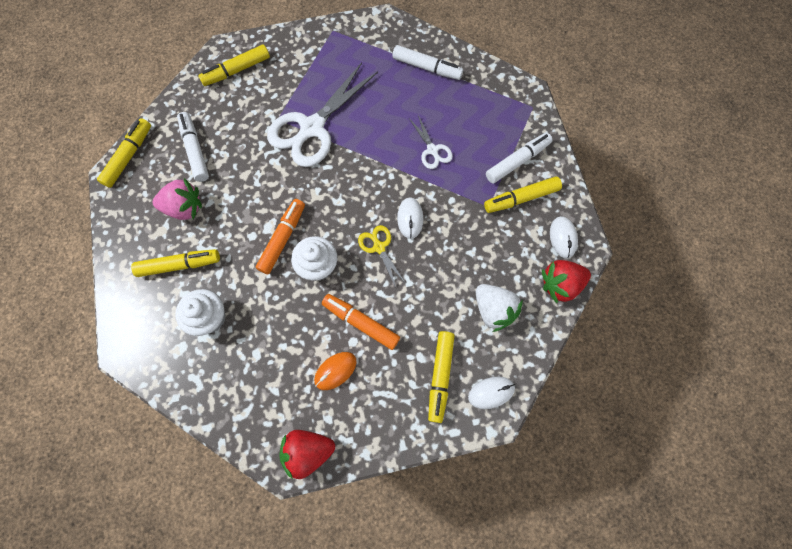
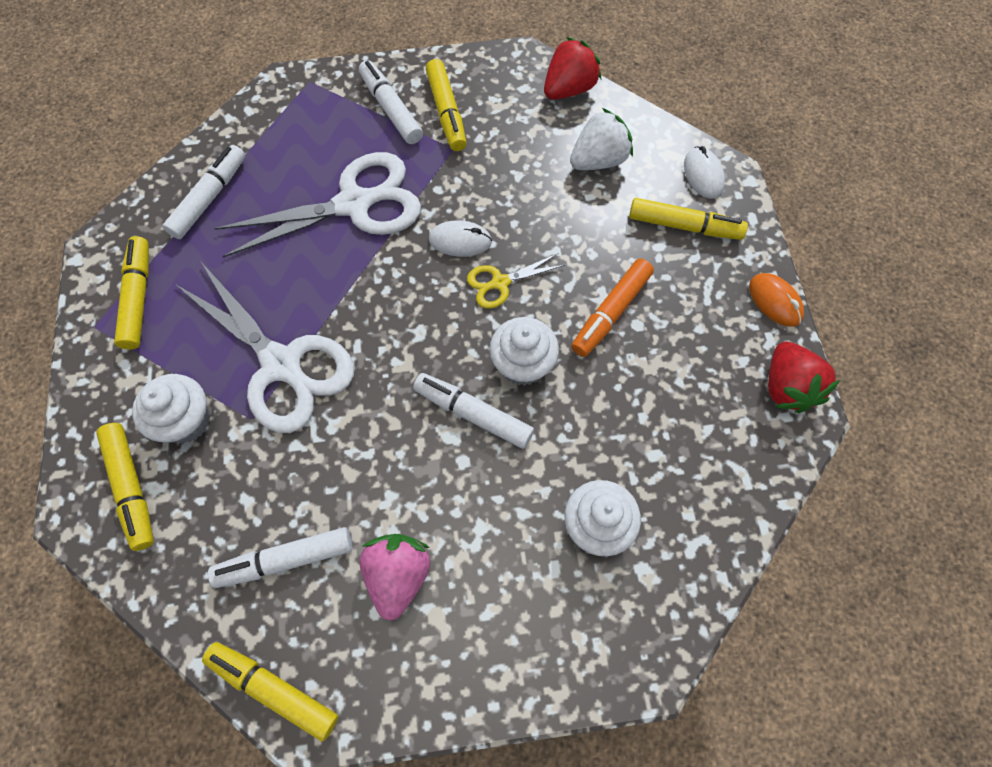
camera: 85 degrees left, 5 degrees down
yellow marker [131,249,220,277] -> yellow marker moved to [114,236,149,349]
orange marker [255,199,305,274] -> white marker [413,373,534,449]
orange mouse [314,352,356,390] -> orange mouse moved to [749,273,804,327]
white scissors [409,115,453,169] -> white scissors [214,152,421,258], size x2.12
red strawberry [542,260,591,303] -> red strawberry turned 120 degrees counterclockwise [544,37,601,100]
white mouse [550,216,578,259] -> none
none -> white cupcake [132,374,210,443]

